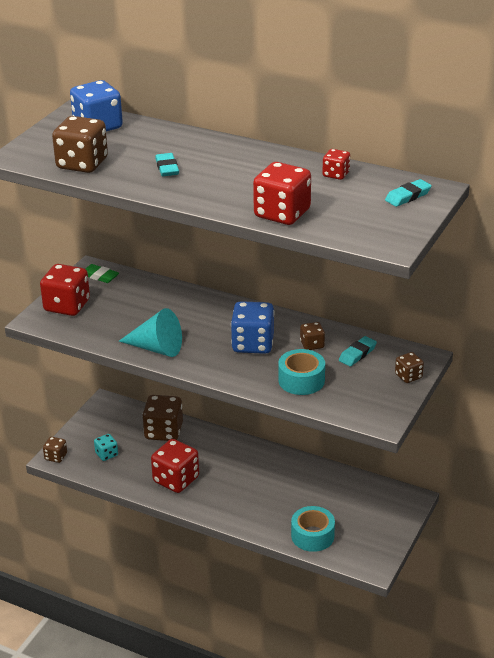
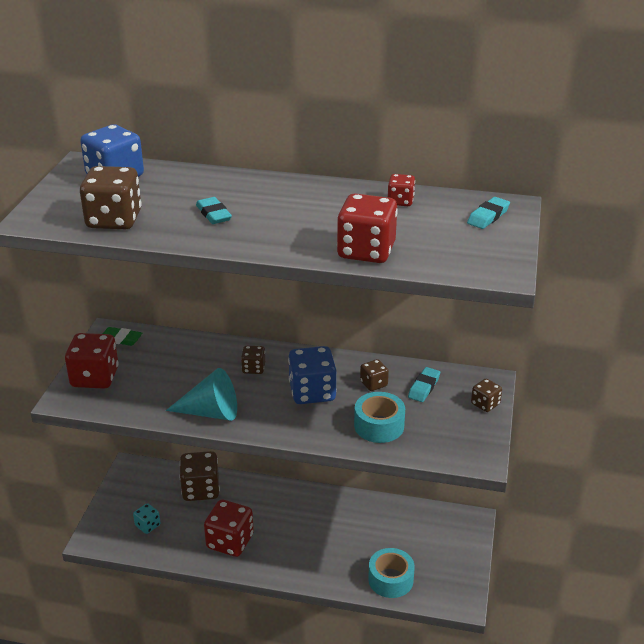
camera: 15 degrees left, 0 degrees up
brown dice [43,437,67,463] -> brown dice moved to [241,346,265,374]

